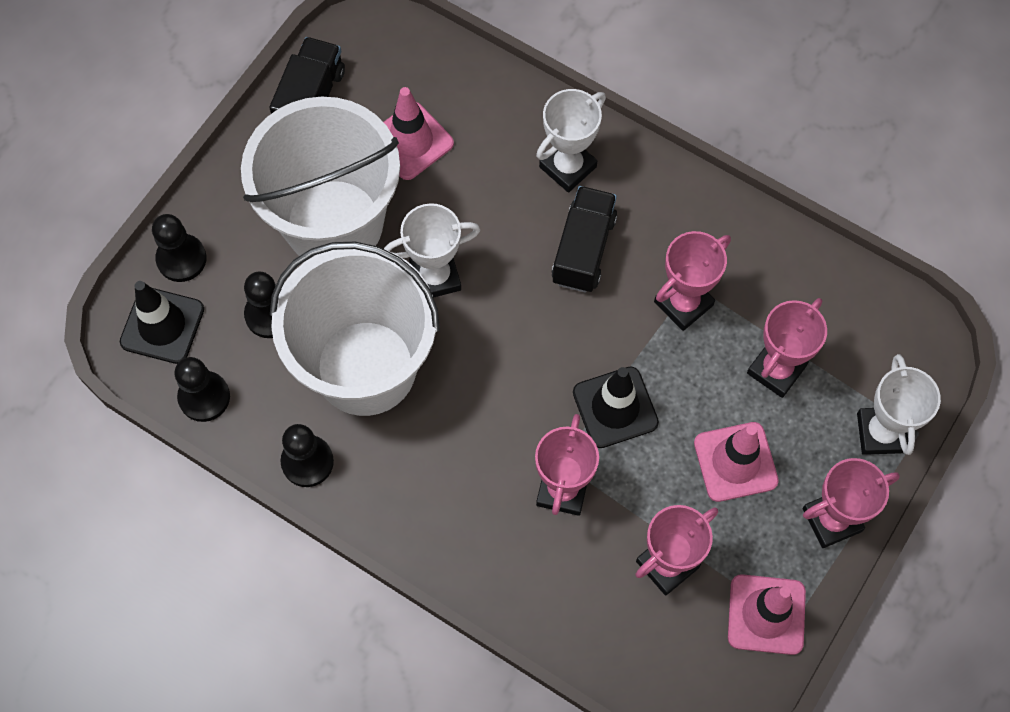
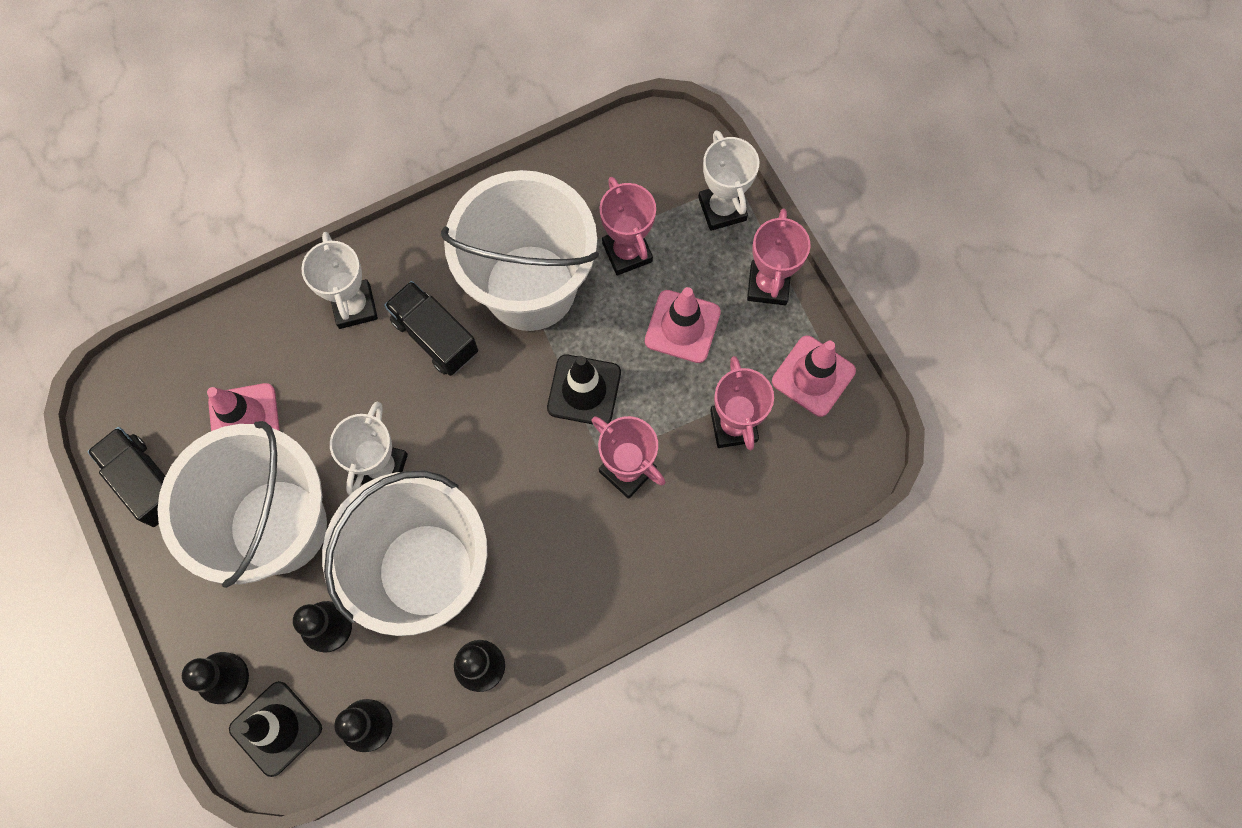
camera: 60 degrees left, 5 degrees up
pink trophy [654,231,731,331] -> white bucket [441,170,599,331]
white trophy [857,354,941,455] -> white trophy turned 45 degrees clockwise [698,130,759,231]

